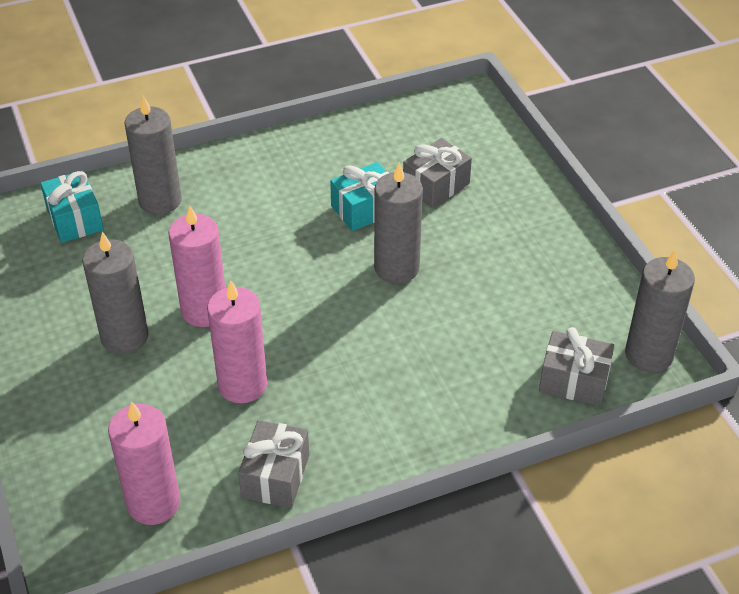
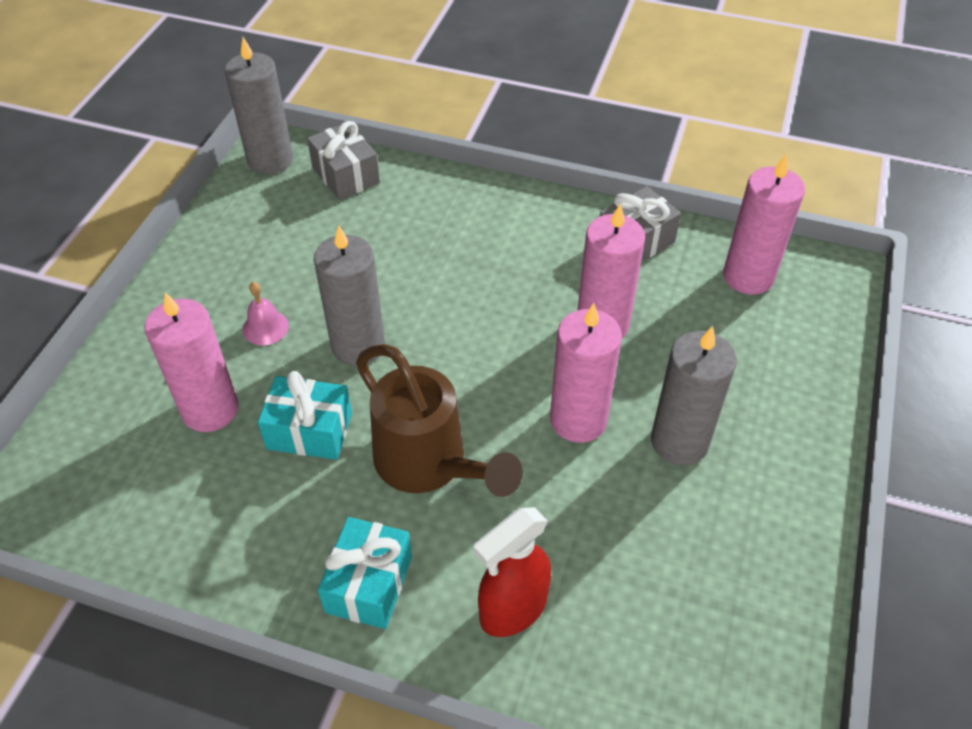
camera: 140 degrees left, 5 degrees up
turquoise gift [40,171,104,243] -> turquoise gift moved to [318,517,412,629]
grey candle [124,96,182,215] -> red spray bottle [474,507,551,637]
grey gift [403,138,472,208] -> pink candle [145,292,238,432]
none -> pink bell [243,282,289,345]
none -> brown watering can [356,344,523,497]

